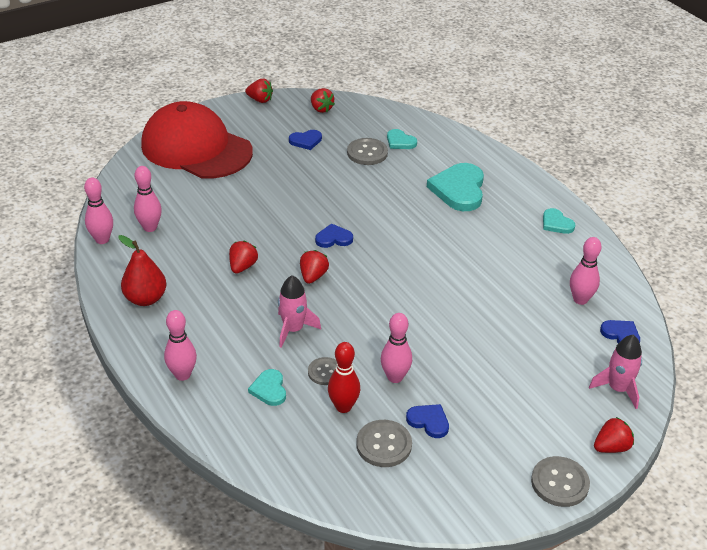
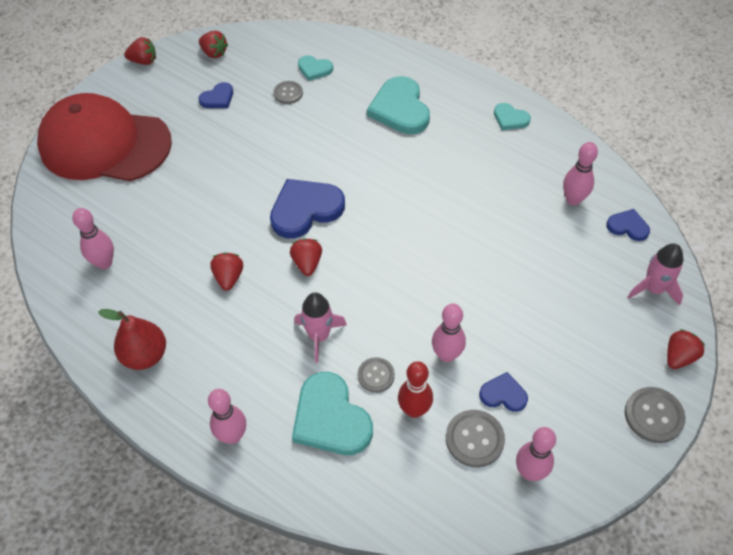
camera: 20 degrees left, 15 degrees up
pink bowling pin [84,178,113,244] -> pink bowling pin moved to [516,427,556,481]
turquoise heart [248,369,286,406] -> turquoise heart [292,372,373,455], size x1.91
blue heart [315,224,353,248] -> blue heart [270,179,345,239], size x1.91
grey button [347,138,388,165] -> grey button [273,81,303,104], size x0.66

